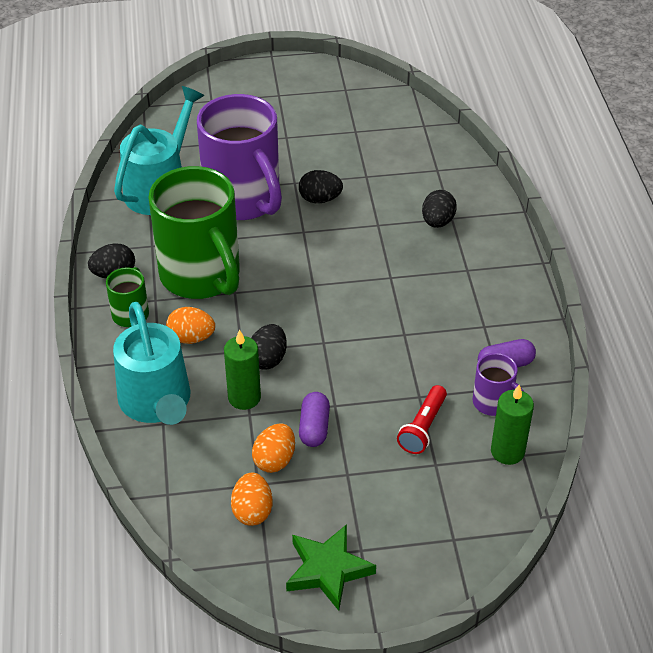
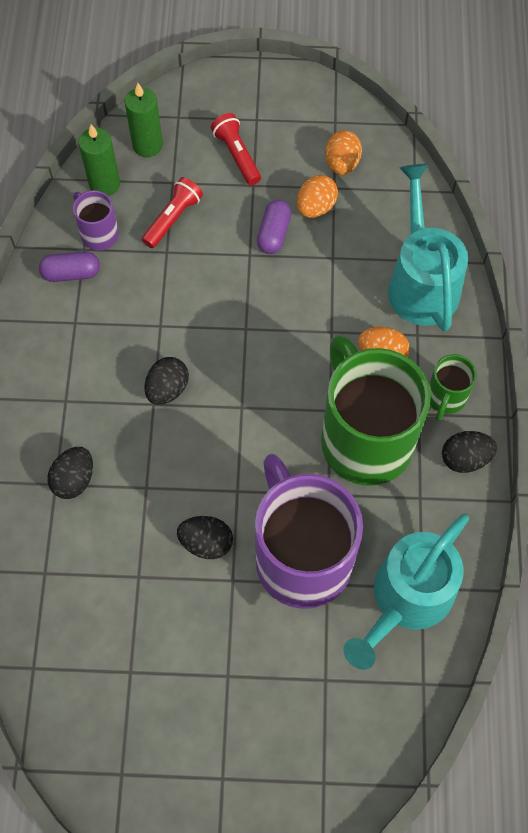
camera: 170 degrees left, 20 degrees up
green candle [224,329,261,410] -> green candle moved to [124,83,163,157]
black egg [251,324,287,370] -> black egg moved to [145,357,189,405]
green star [286,524,376,611] -> none
none -> red flashlight [211,113,261,185]

